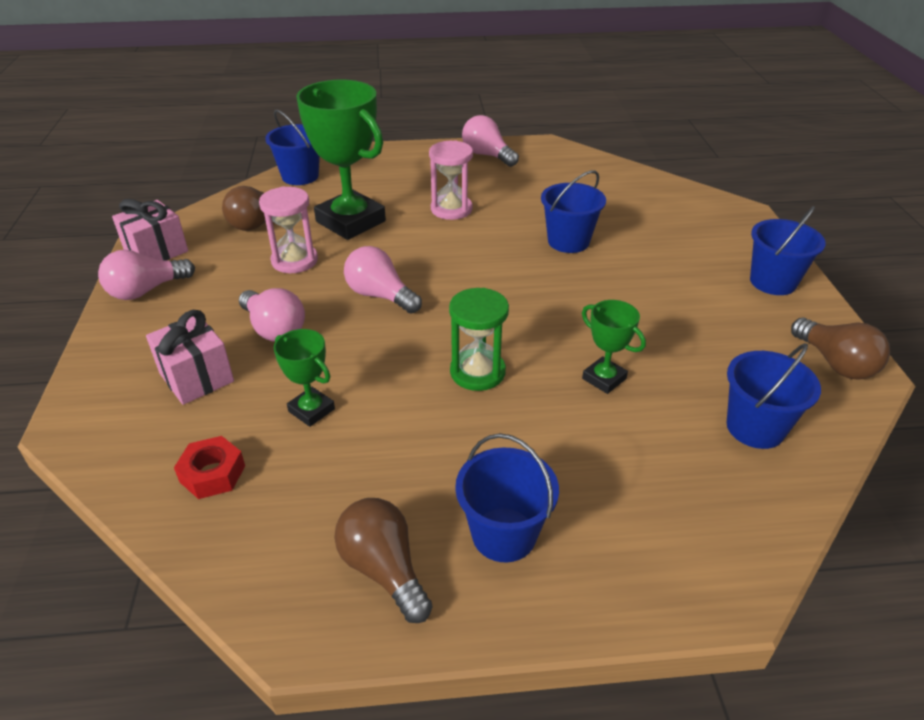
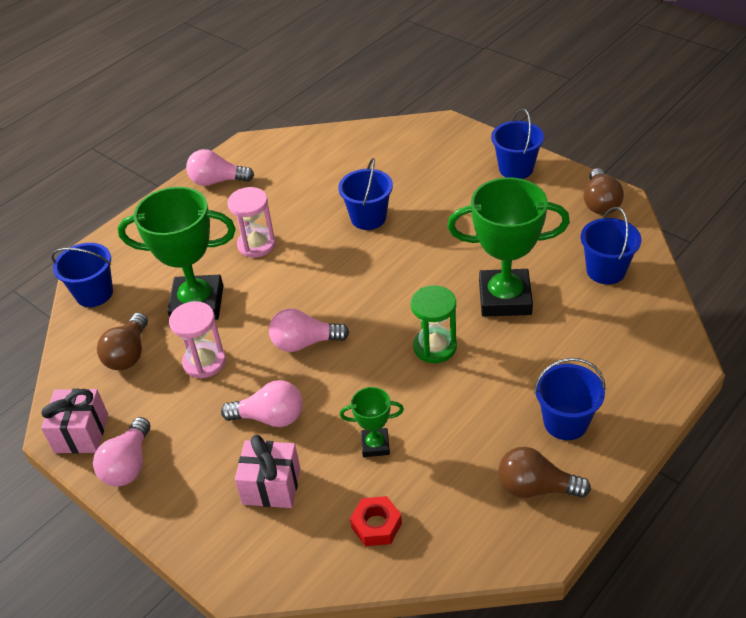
camera: 40 degrees left, 5 degrees up
green trophy [582,300,646,394] -> green trophy [447,177,570,317], size x2.06
brown light bulb [791,318,890,379] -> brown light bulb turned 75 degrees clockwise [584,168,624,215]

